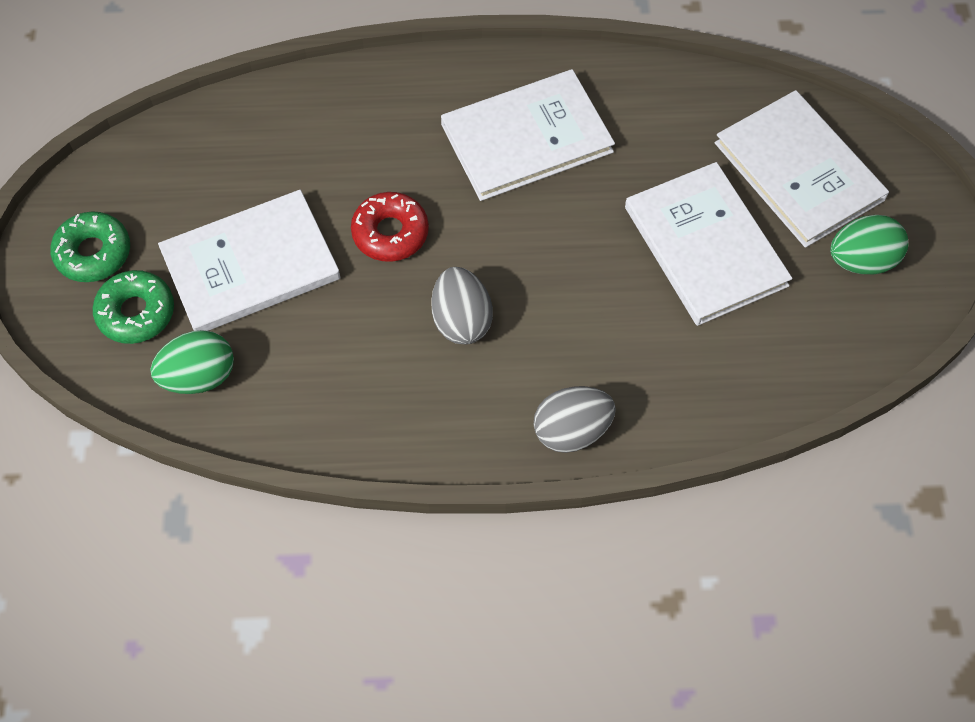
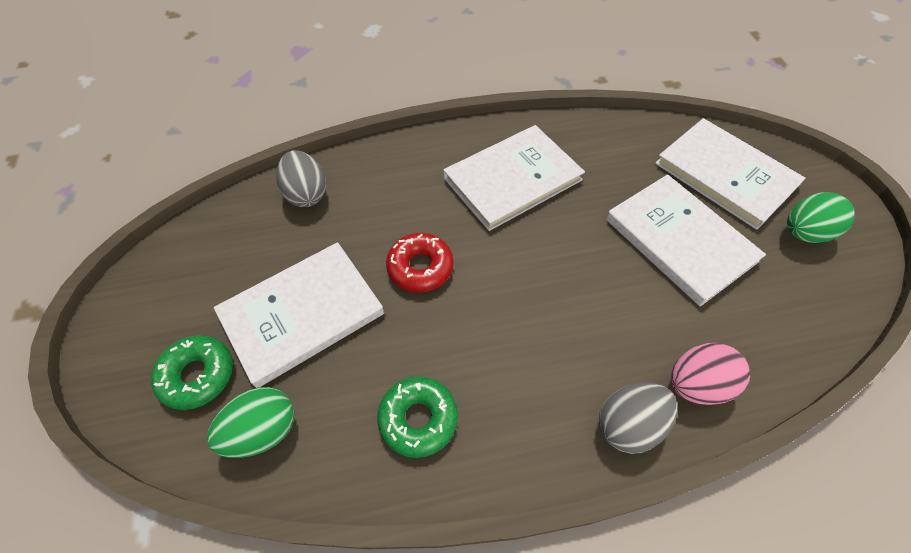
camera: 10 degrees left, 5 degrees down
green donut [50,211,130,282] -> green donut moved to [377,376,458,458]
grey egg [431,267,493,344] -> grey egg moved to [276,150,326,207]
none -> pink egg [671,343,750,405]

